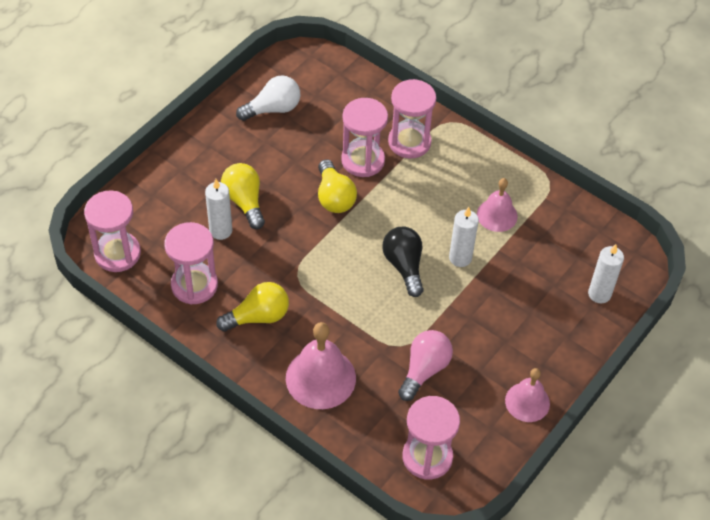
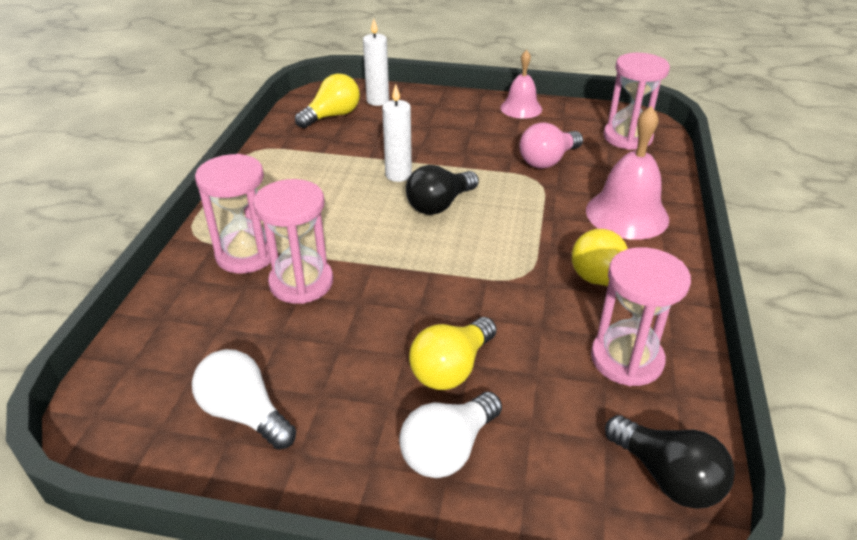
camera: 115 degrees left, 15 degrees down
pink hourglass [84,190,141,272] -> black light bulb [605,415,735,509]
white candle [205,179,232,240] -> none
yellow light bulb [318,159,357,213] -> yellow light bulb moved to [295,74,360,129]
pink light bulb [398,330,453,401] -> pink light bulb turned 45 degrees counterclockwise [519,122,583,169]
pink bell [477,178,518,232] -> none
none -> white light bulb [399,392,502,478]

